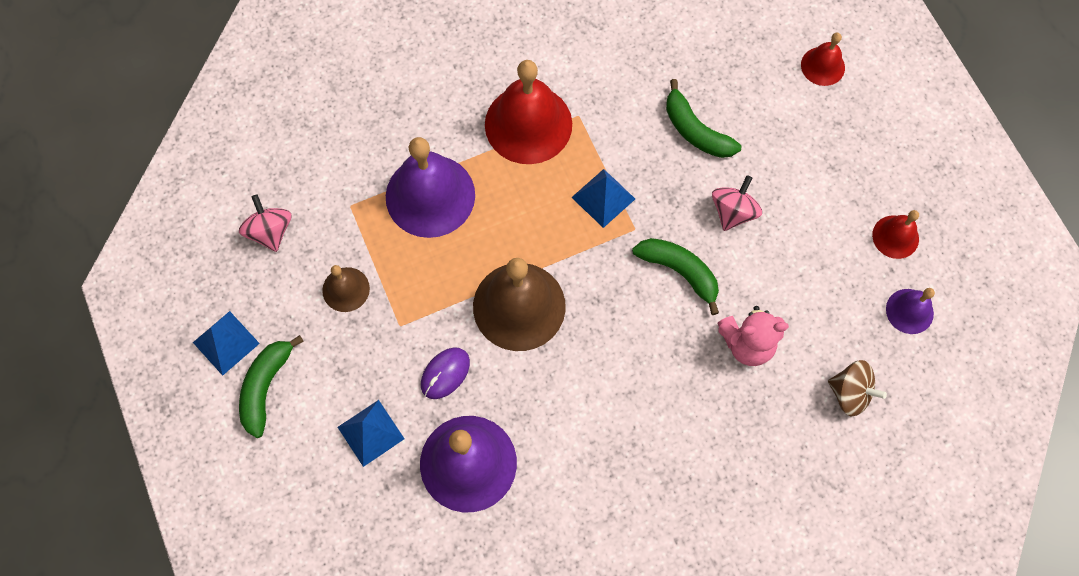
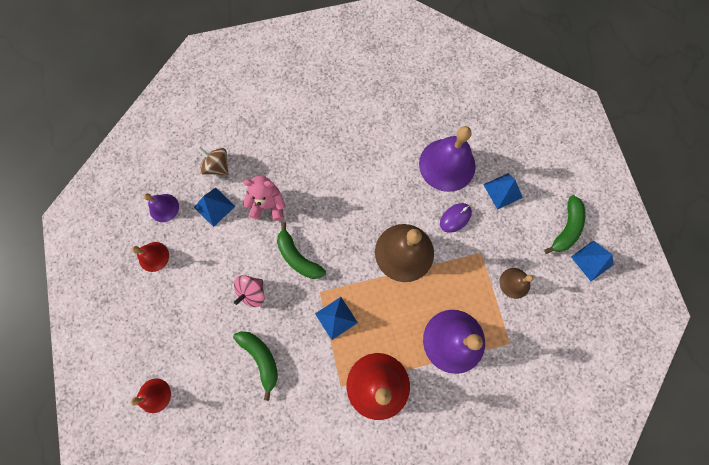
camera: 170 degrees left, 5 degrees up
pink spinning top [239,195,292,252] -> none
none -> blue pyramid [194,187,235,227]

